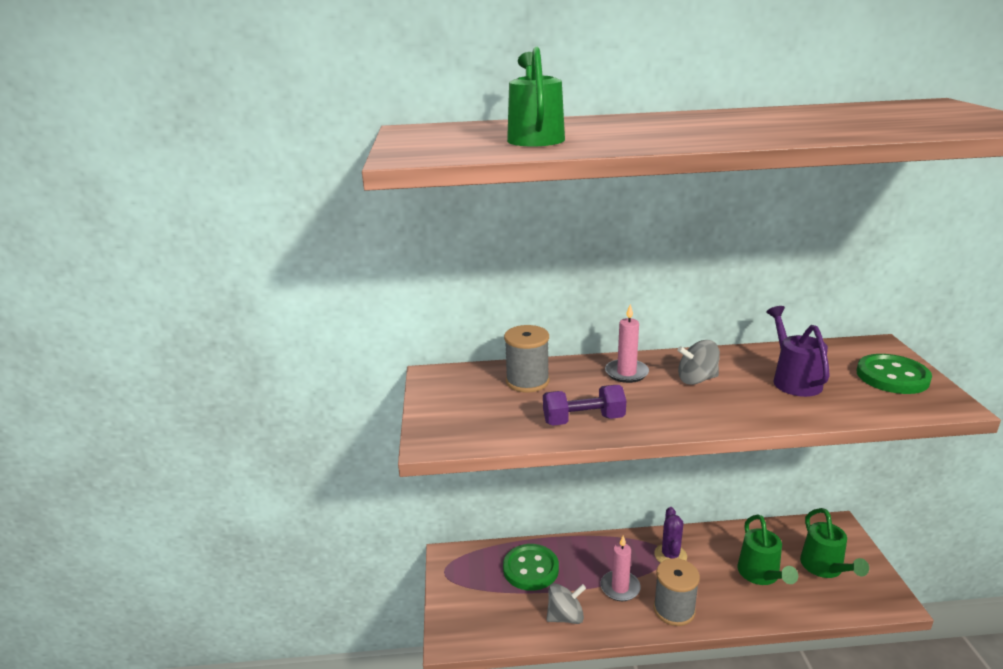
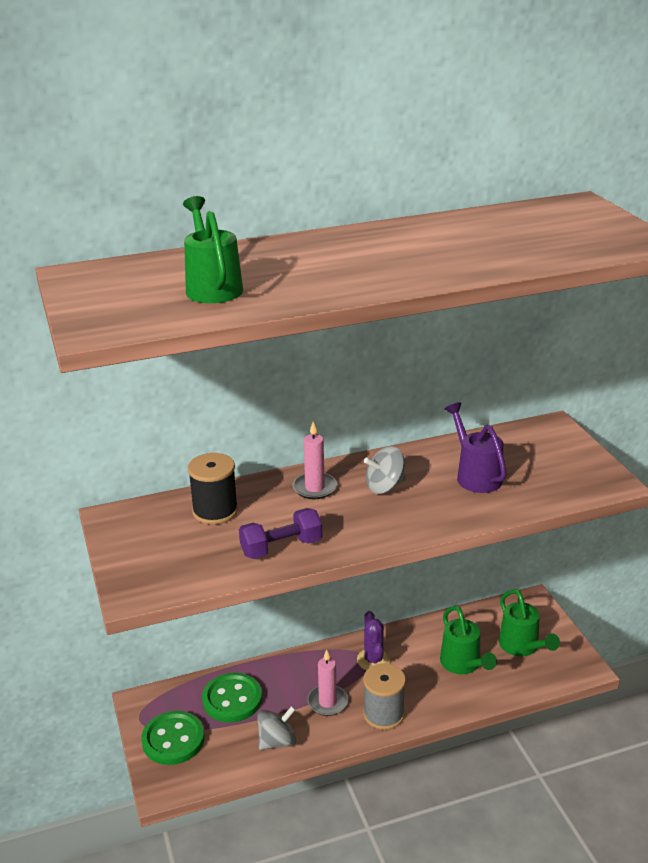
camera: 15 degrees left, 5 degrees up
grey spool [504,325,550,392] -> black spool [188,453,238,524]
green button [857,354,932,394] -> green button moved to [141,711,205,765]

